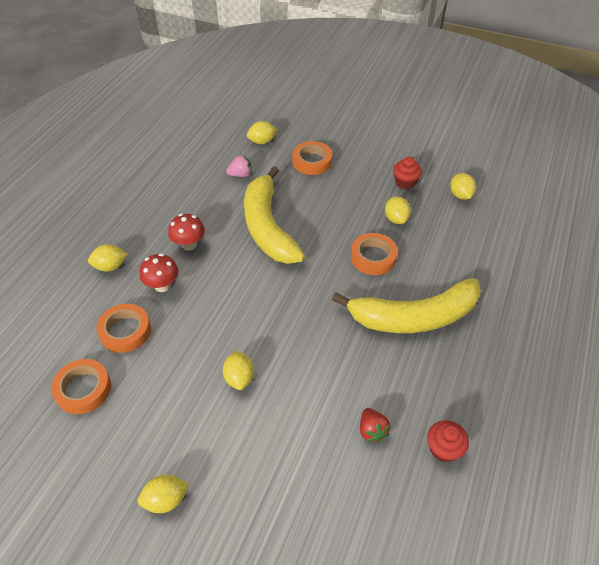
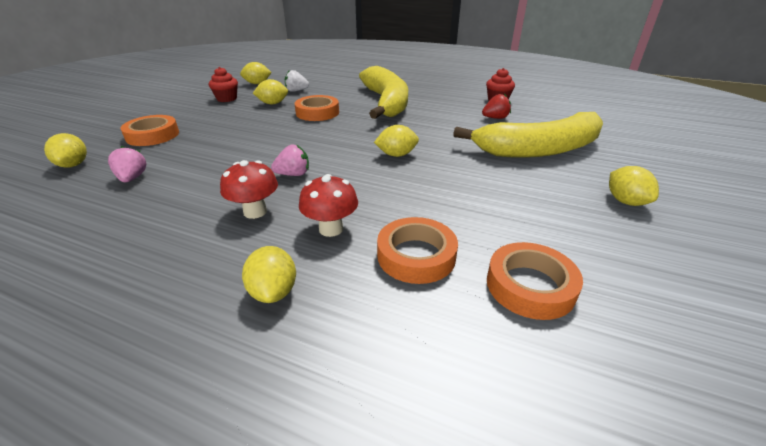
camera: 90 degrees left, 15 degrees down
yellow lemon [223,351,254,390] -> yellow lemon moved to [374,125,419,157]
yellow banana [244,166,305,264] -> yellow banana moved to [453,112,603,158]
none -> pink strawberry [271,145,309,176]
none -> white strawberry [285,70,309,92]

